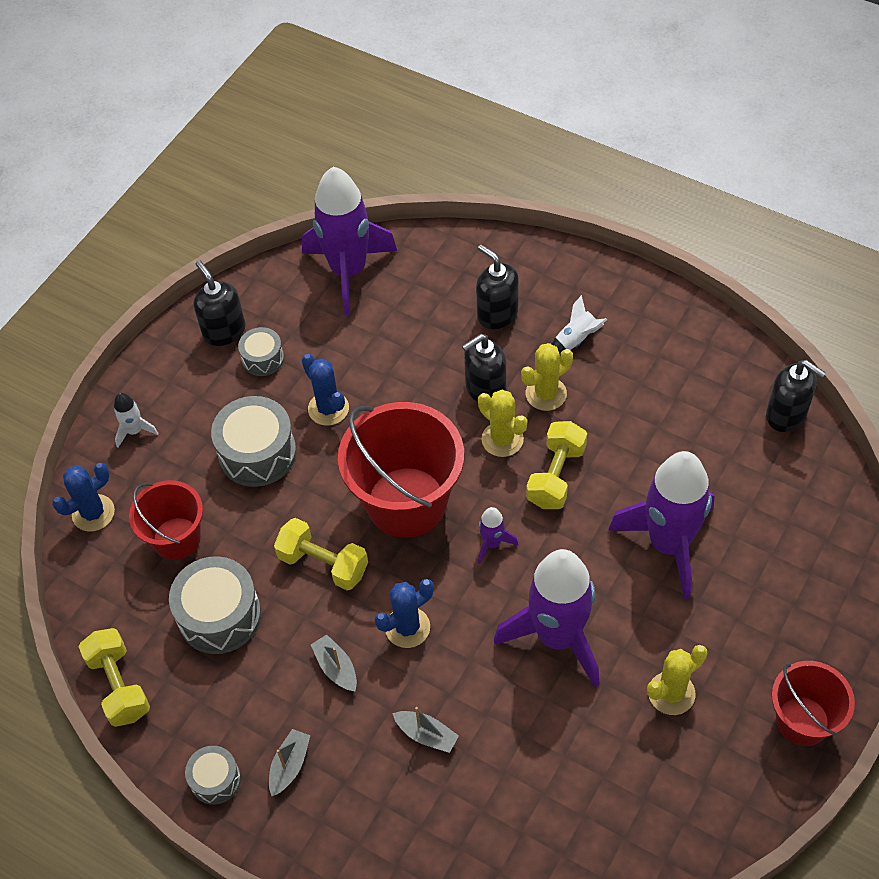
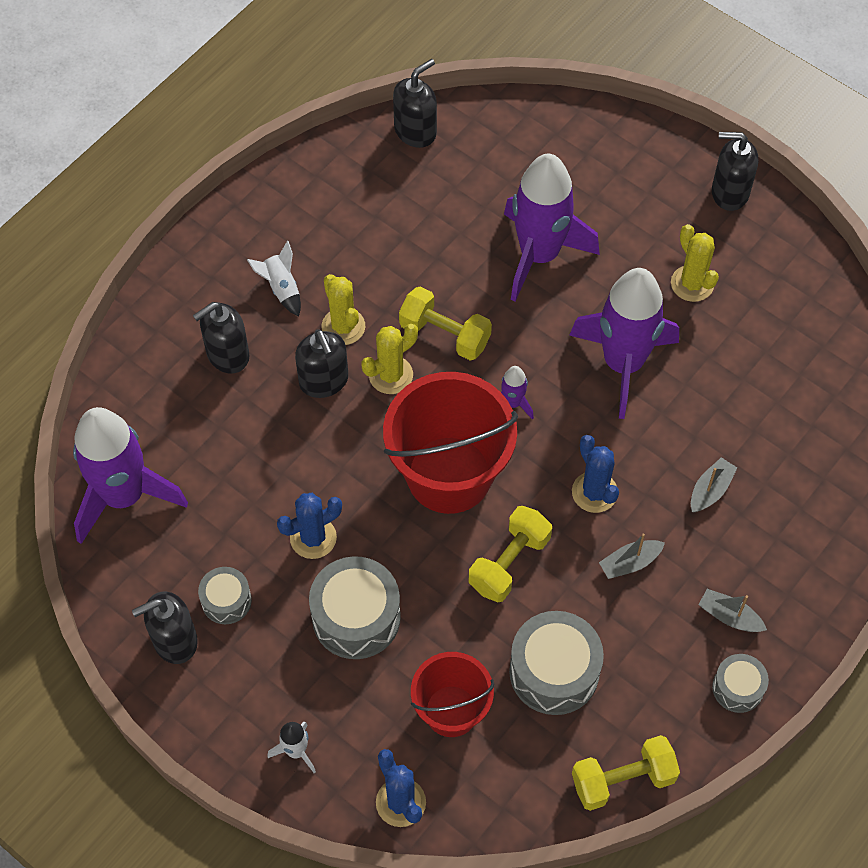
camera: 85 degrees left, 5 degrees up
red bucket [772,661,855,746] -> black soap dispenser [712,132,758,211]

